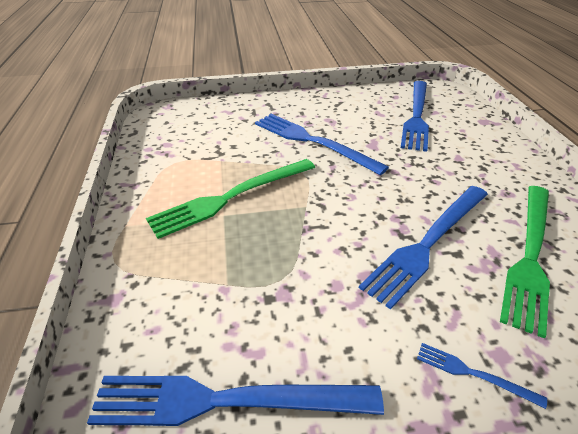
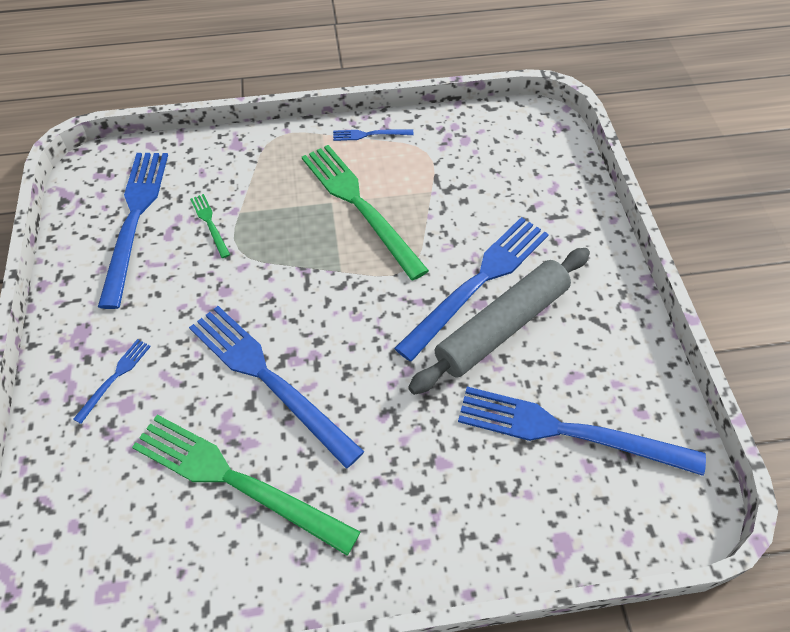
camera: 90 degrees right, 15 degrees up
none -> green fork [190,194,230,258]
none -> blue fork [333,129,414,141]
none -> grey rolling pin [408,248,590,395]

